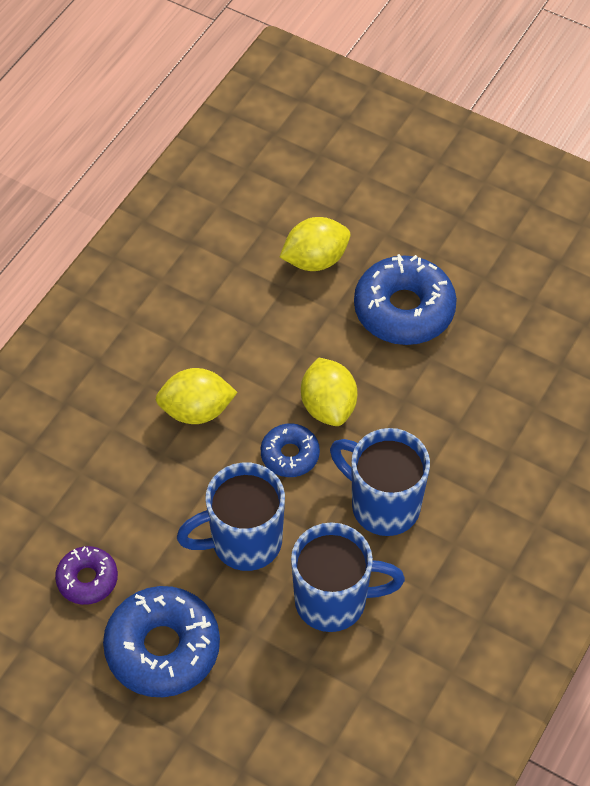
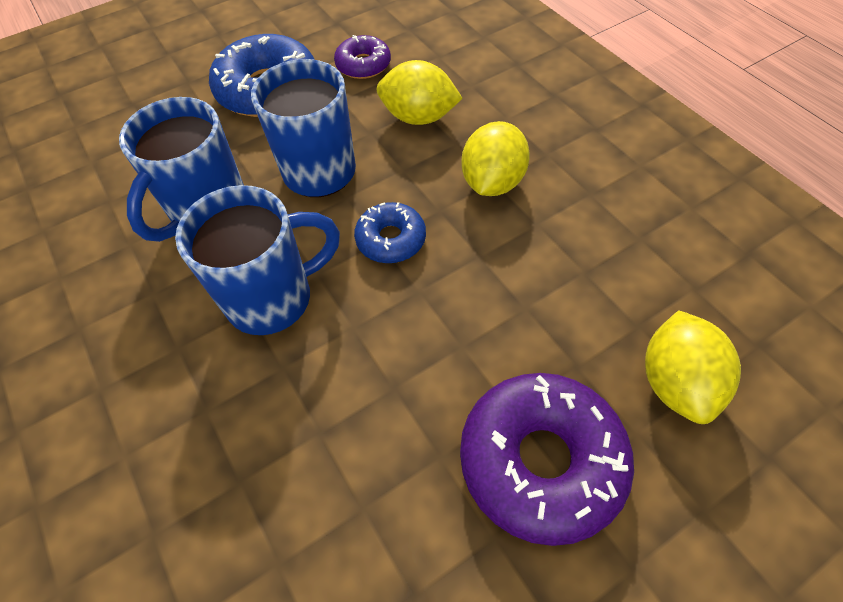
camera: 120 degrees right, 0 degrees up
yellow lemon [301,357,357,426] -> yellow lemon moved to [377,60,463,125]
blue donut [354,254,457,345] -> purple donut [460,373,634,546]

